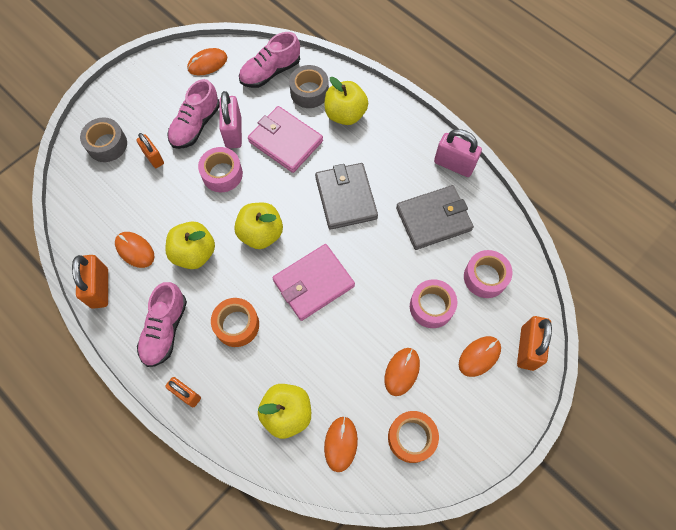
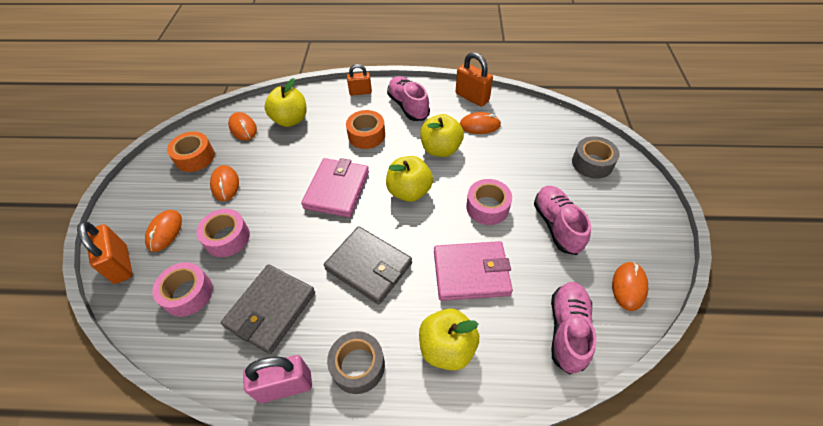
camera: 140 degrees right, 15 degrees down
orange padlock [136,133,164,168] -> none
pink padlock [219,91,242,148] -> none
grey tape [289,65,329,108] -> grey tape moved to [327,331,385,394]

